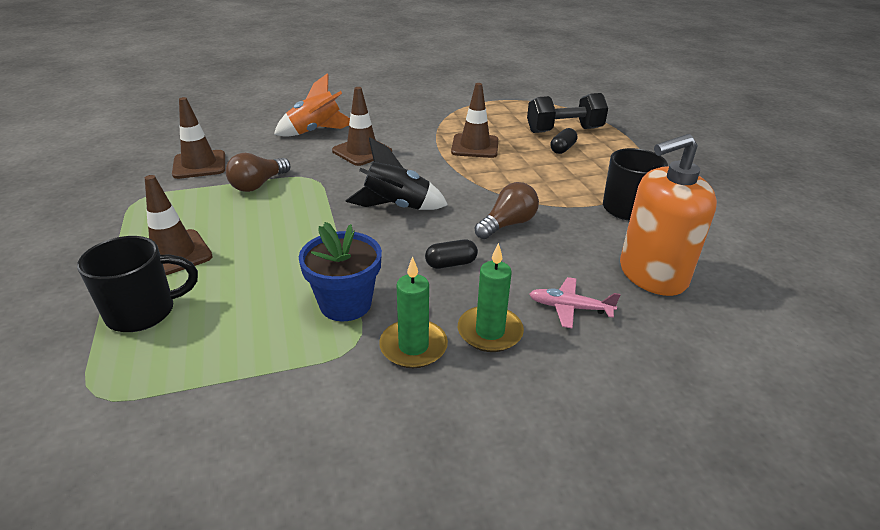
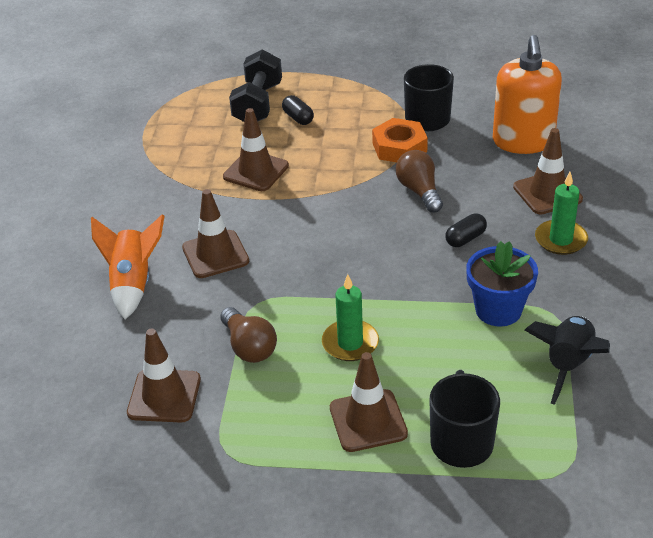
camera: 65 degrees left, 5 degrees up
black rocket [345,137,448,210] -> black rocket moved to [525,316,610,405]
green candle [379,256,448,368] -> green candle moved to [322,274,379,361]
black capsule [425,239,478,269] -> black capsule turned 45 degrees clockwise [445,213,487,247]
pink plane [529,277,620,328] -> brown traffic cone [513,128,583,215]
none -> orange nut [372,118,428,162]

